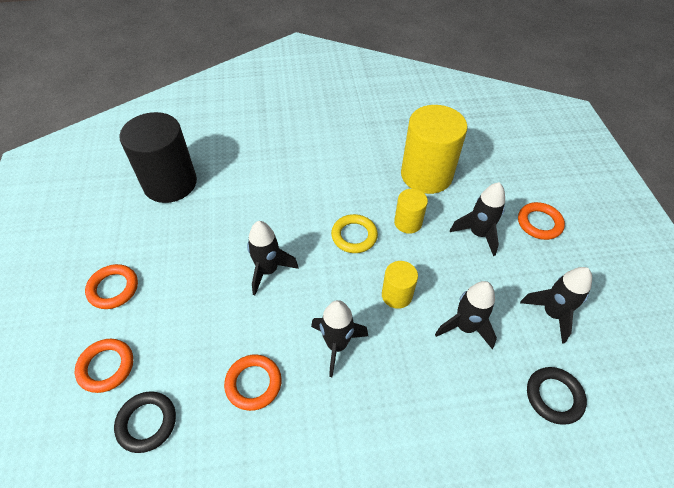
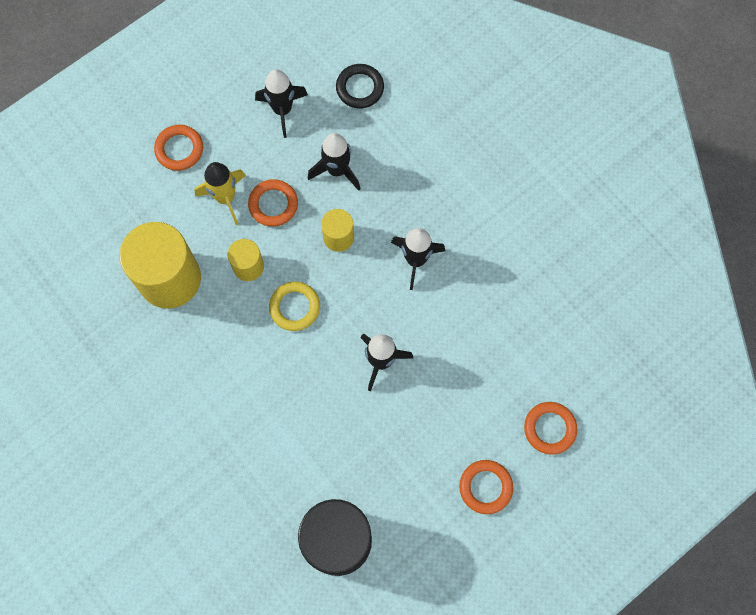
camera: 120 degrees left, 20 degrees up
black ring [114,391,176,453] -> none
orange ring [224,354,282,411] -> orange ring moved to [248,179,298,227]
black rocket [450,182,505,256] -> yellow rocket [195,162,246,225]

